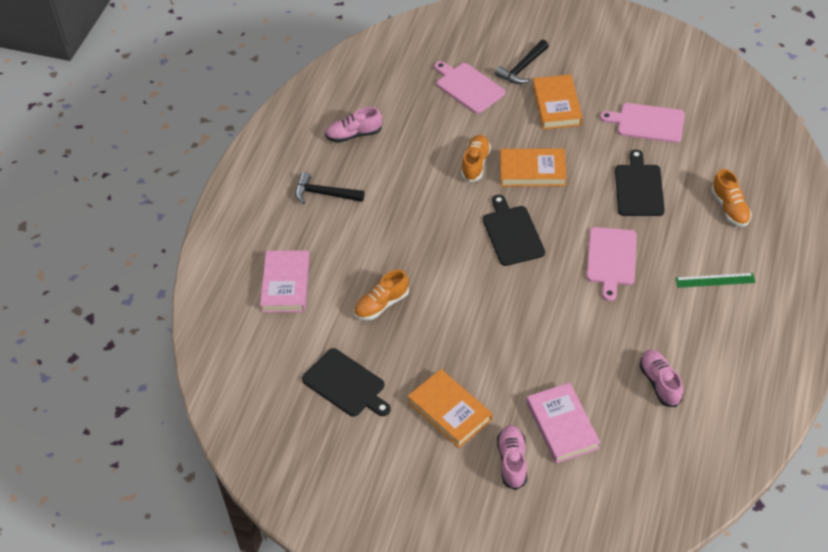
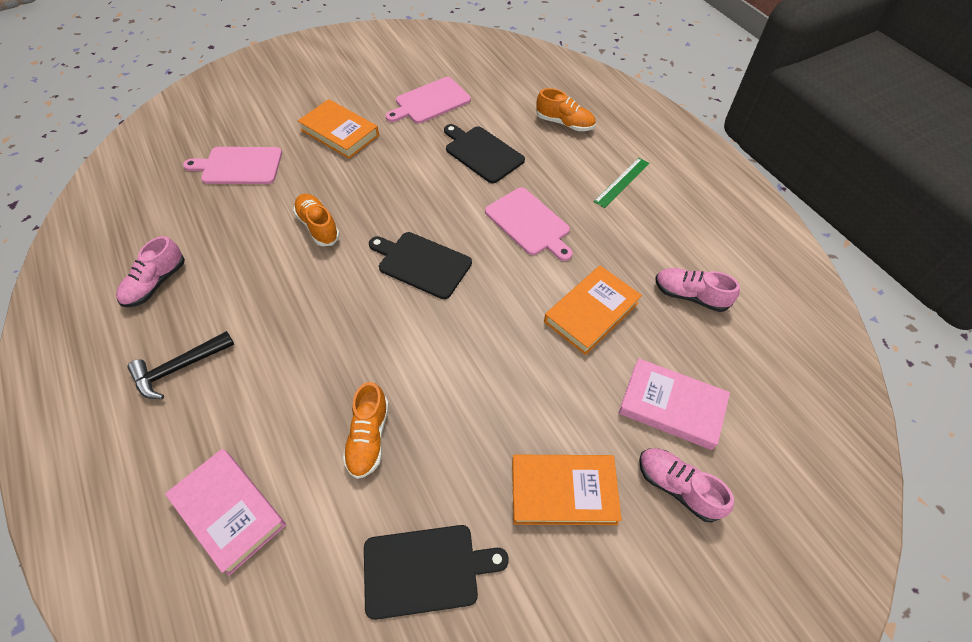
camera: 50 degrees left, 5 degrees up
black hammer [495,40,549,84] -> none
orange book [500,148,567,187] -> orange book moved to [544,265,642,355]

